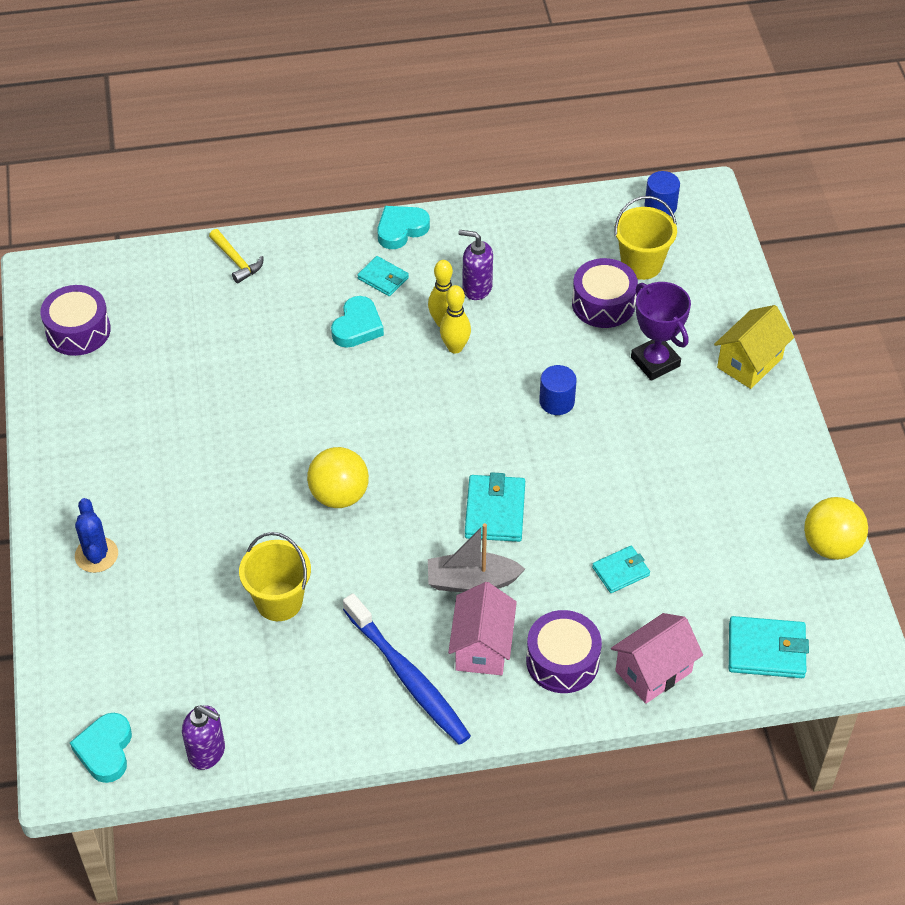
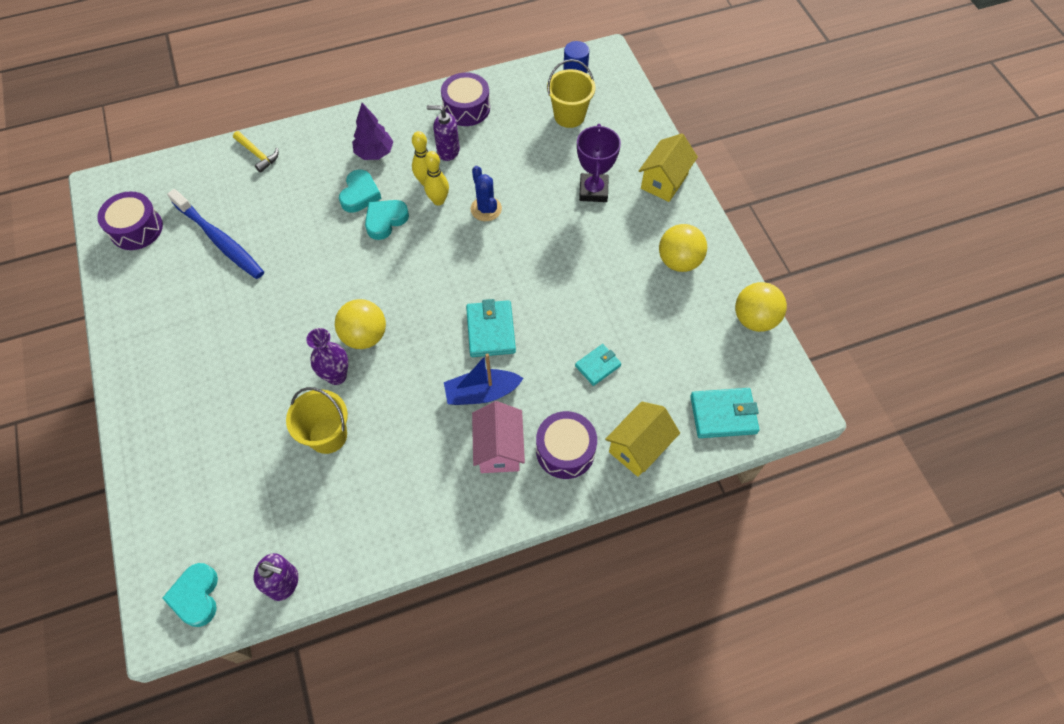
camera: 10 degrees left, 10 degrees up
blue cactus [75,498,118,573] -> blue cactus moved to [471,166,502,221]
blue toothbrush [343,593,471,745] -> blue toothbrush moved to [167,189,264,279]
turquoise wallet [357,256,409,296] -> purple tree [352,103,394,160]
turquoise heart [377,206,430,249] -> turquoise heart moved to [365,200,409,240]
grey boat [428,523,525,592] -> blue boat [444,353,524,405]
blue cylinder [539,365,577,415] -> none
purple drum [572,258,638,328] -> purple drum moved to [441,72,490,126]
pink house [611,613,703,704] -> yellow house [605,402,680,477]
purple trophy [631,282,691,381] -> purple trophy turned 45 degrees clockwise [577,124,621,202]
none -> purple vase [306,328,348,385]
none -> yellow ball [659,224,707,272]

